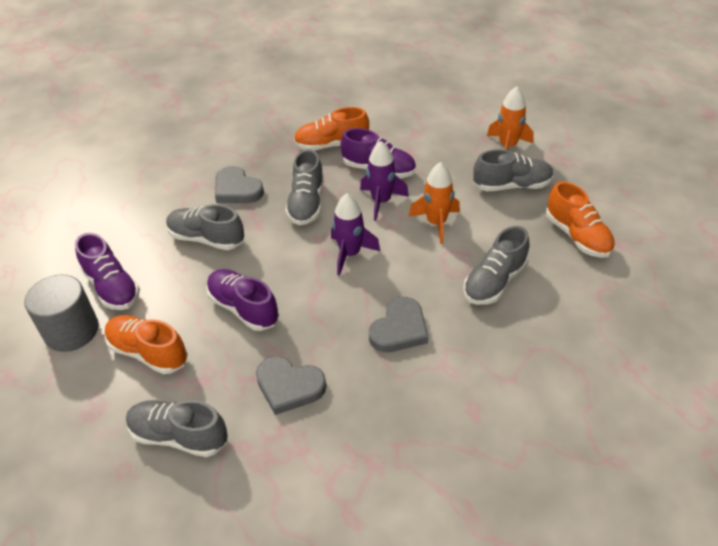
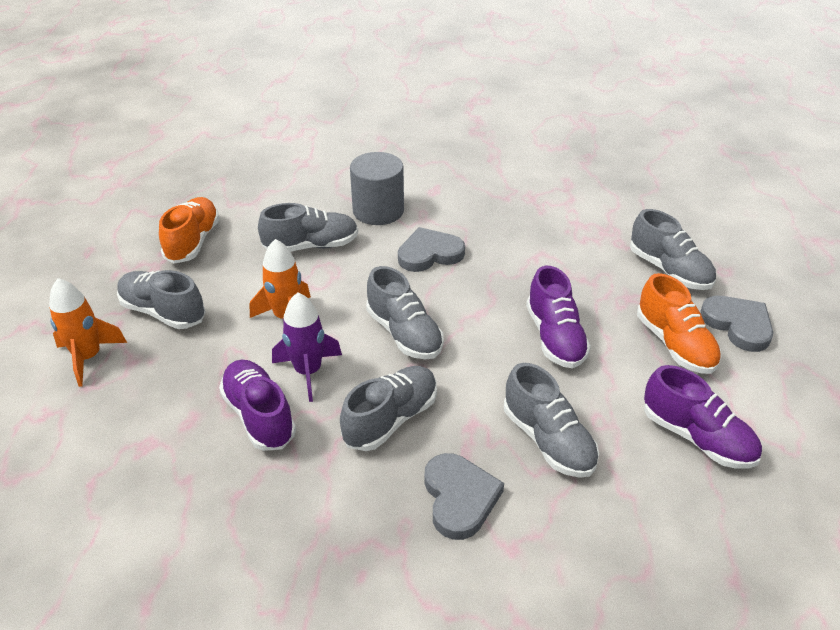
camera: 145 degrees left, 5 degrees down
grey cylinder [24,275,99,352] -> grey cylinder moved to [350,152,404,225]
purple shoe [75,233,140,310] -> purple shoe turned 135 degrees clockwise [644,365,762,469]
grey heart [256,356,326,415] -> grey heart moved to [700,296,773,352]
orange shoe [293,107,369,151] -> none
purple rocket [331,193,380,276] -> grey shoe [366,266,444,360]

